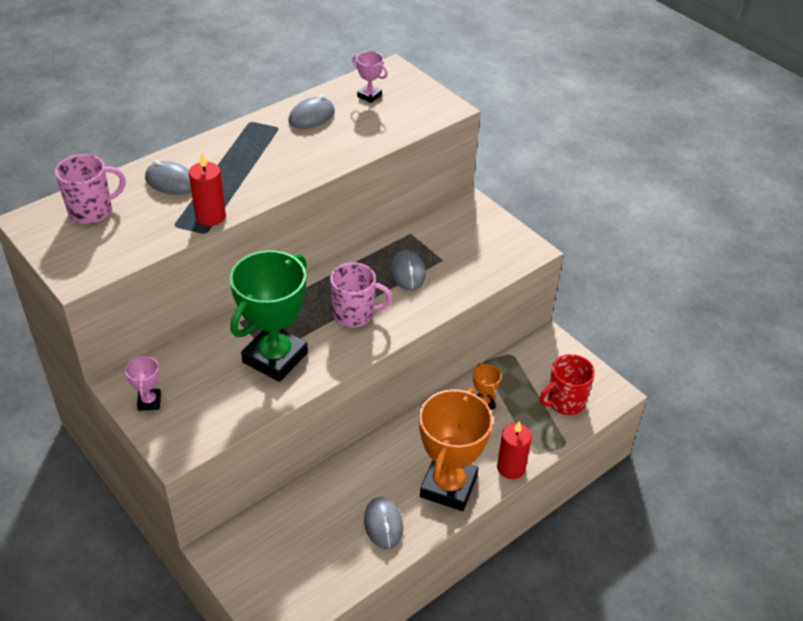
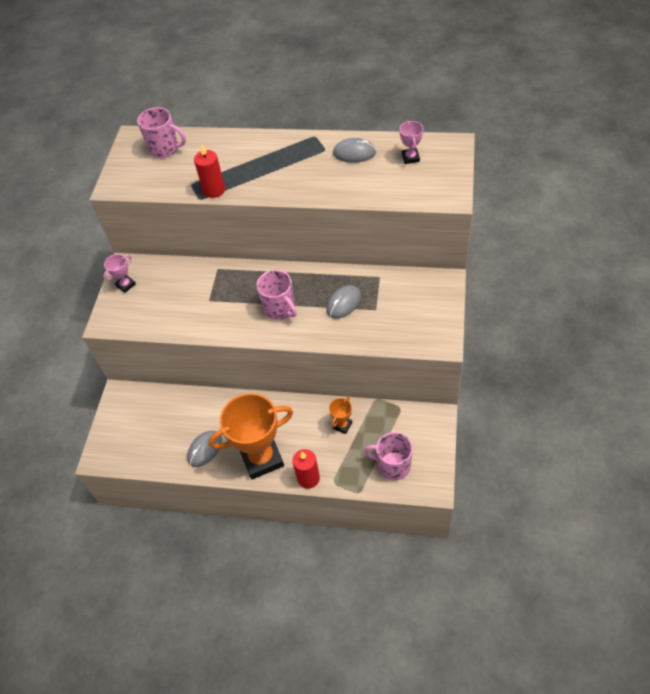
camera: 55 degrees right, 10 degrees up
grey mouse [145,160,191,195] -> none
green trophy [230,250,308,382] -> none
red mug [540,354,595,415] -> pink mug [364,432,413,481]

